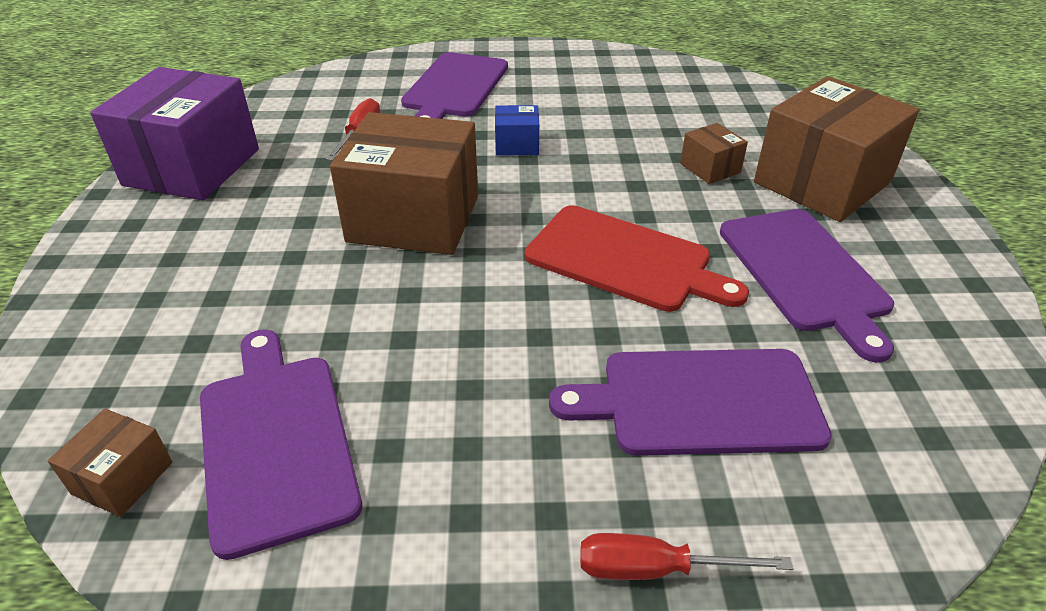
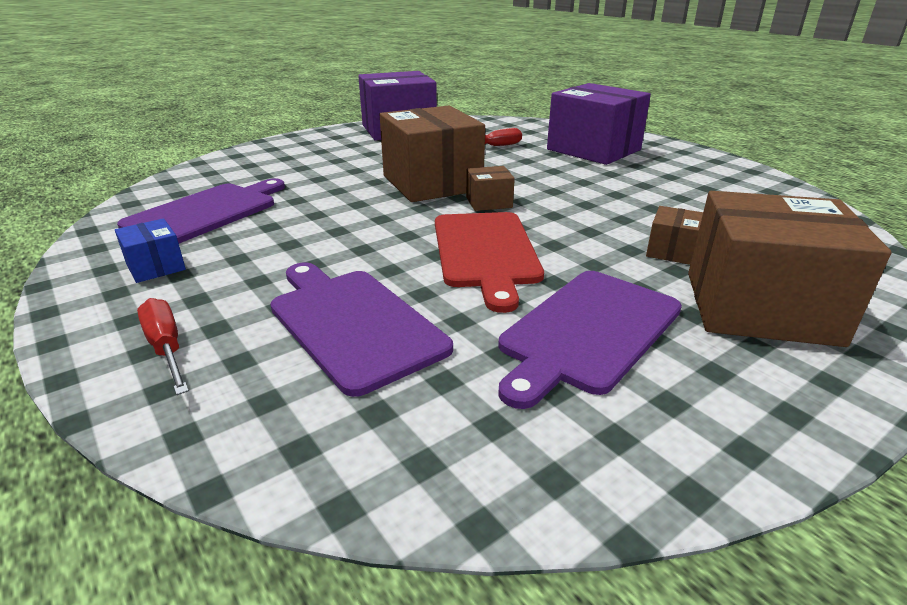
camera: 55 degrees right, 10 degrees down
brown box [48,408,173,517] -> brown box moved to [466,166,515,211]
purple cutting board [401,52,508,119] -> purple box [547,83,651,165]
blue box [495,105,539,156] -> blue box moved to [115,218,186,283]

